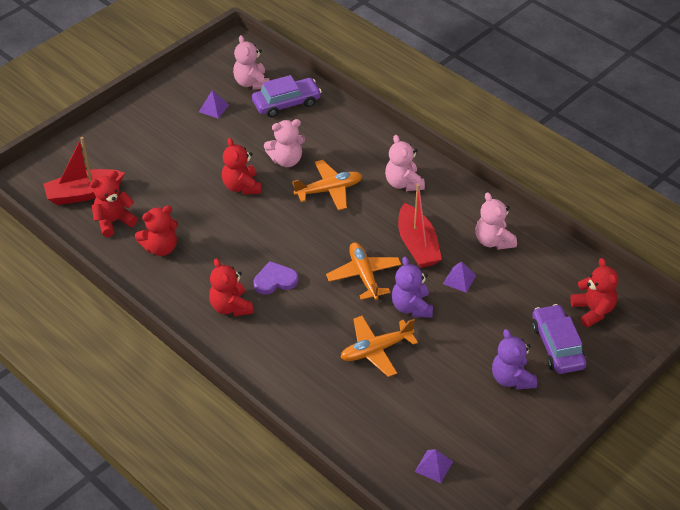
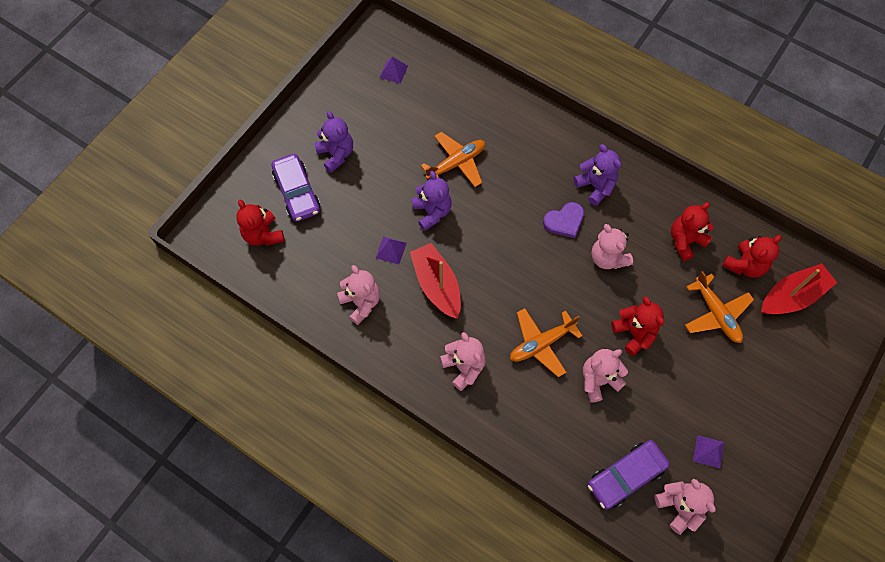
camera: 170 degrees right, 20 degrees up
red teddy bear [209,258,253,316] -> purple teddy bear [574,144,621,206]
orange plane [326,242,402,300] -> orange plane moved to [685,271,754,343]
none -> pink teddy bear [591,224,633,269]

